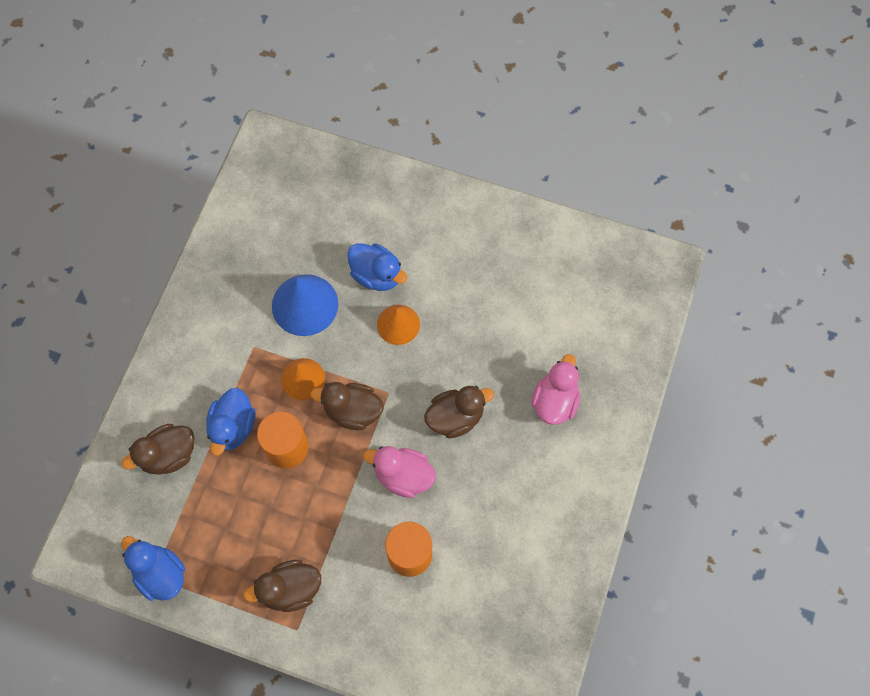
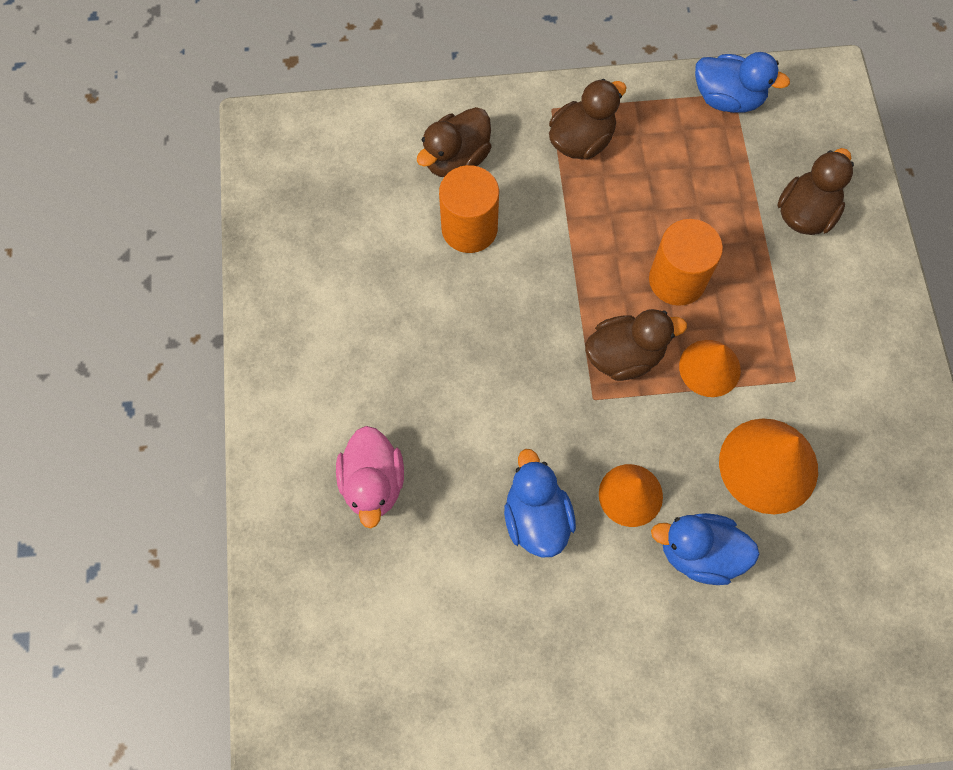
camera: 155 degrees right, 0 degrees up
blue duck [206,388,255,456] -> blue duck moved to [504,449,576,557]
blue cone [272,274,338,336] -> orange cone [719,418,818,514]
pink duck [363,446,436,498] -> none
brown duck [424,386,494,438] -> brown duck moved to [417,107,492,177]

